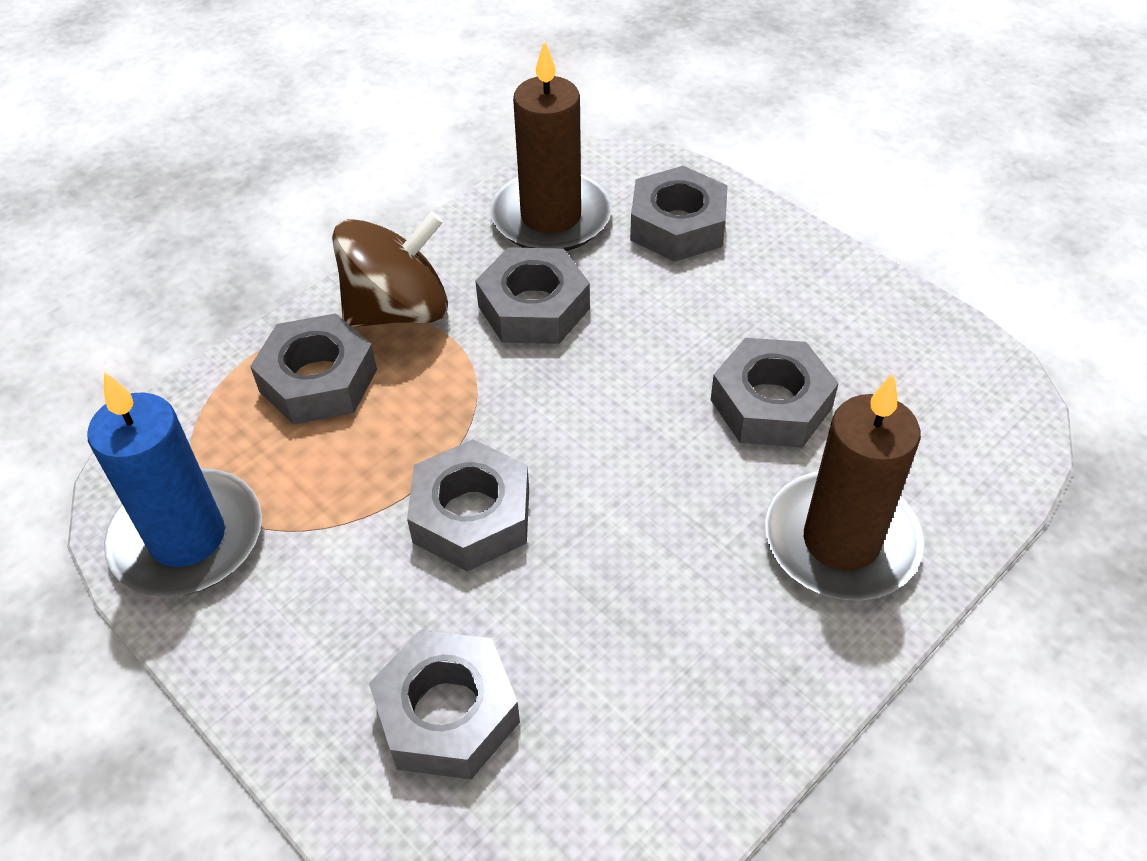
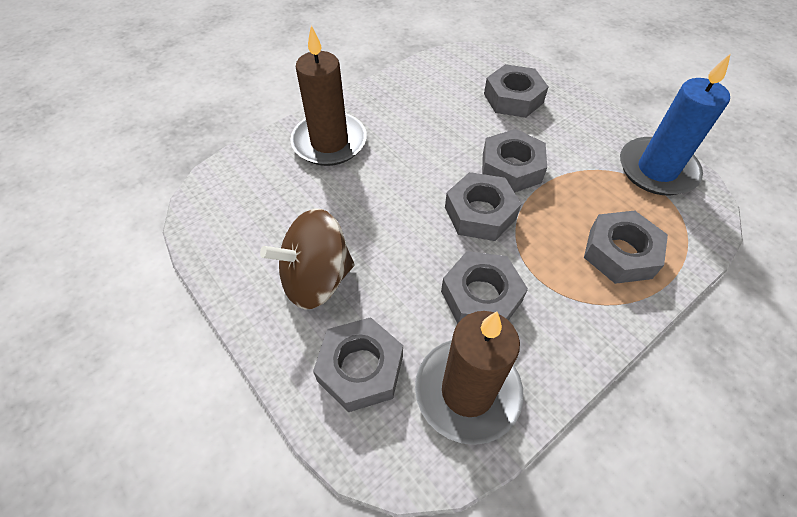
camera: 175 degrees left, 5 degrees up
brown spinning top [332,211,448,327] -> brown spinning top moved to [260,209,354,310]
grey nut [711,338,839,448] -> grey nut moved to [445,172,521,241]

